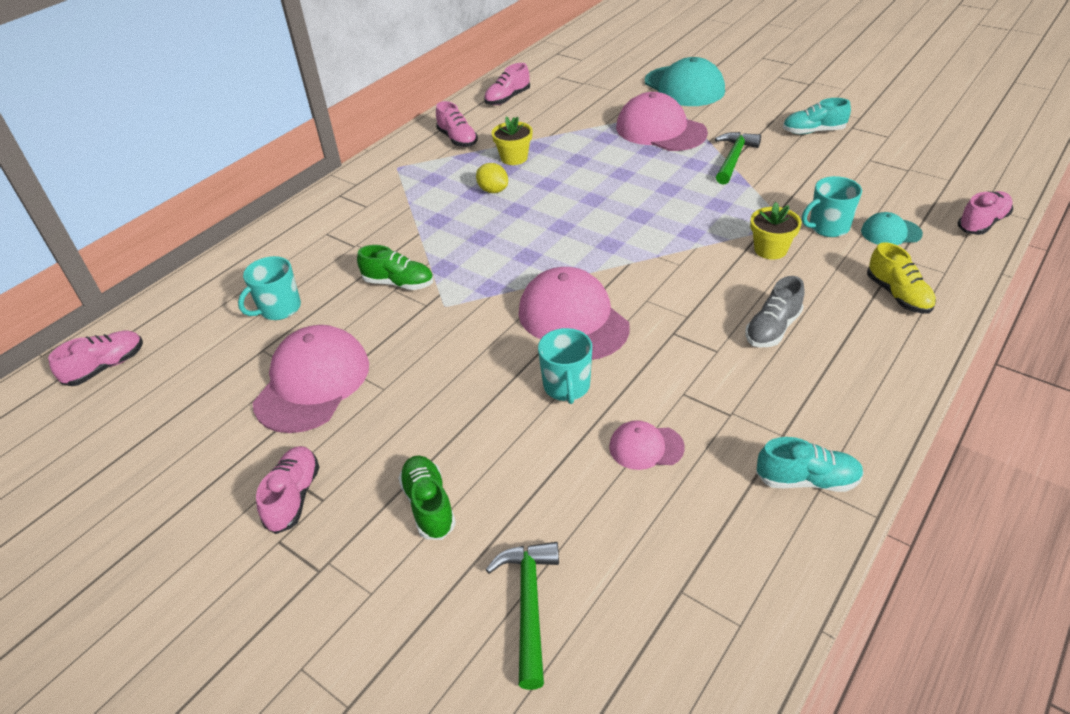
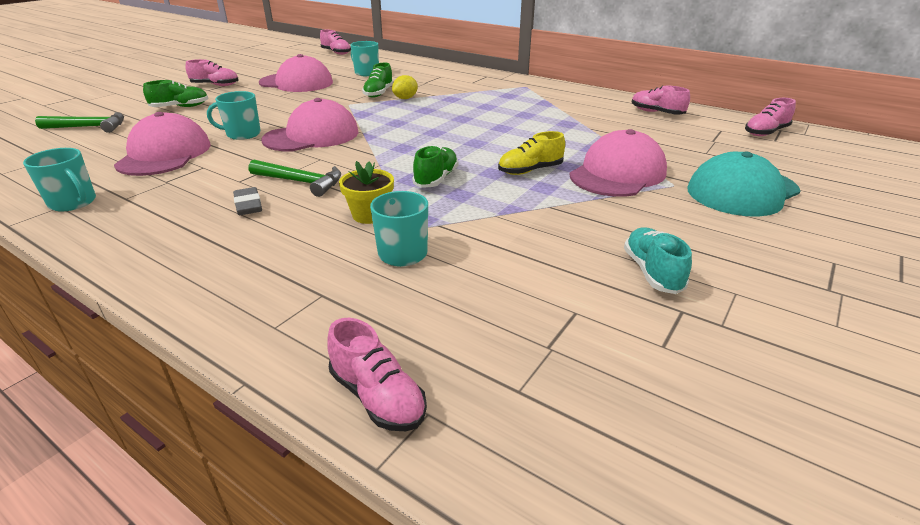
camera: 85 degrees right, 10 degrees down
pink shoe [436,101,478,147] -> pink shoe moved to [745,98,796,136]
yellow lemon [476,163,508,193] -> yellow lemon moved to [392,75,418,99]
yellow flower pot [492,116,532,165] -> none
pink cap [609,420,685,470] -> pink cap [114,112,211,176], size x1.98
green hammer [715,132,761,185] -> green hammer moved to [249,159,341,197]
grey shoe [745,276,805,347] -> grey eraser [233,187,262,215]
turquoise shoe [756,437,864,492] -> turquoise mug [23,148,96,211]
turquoise cap [861,212,923,245] -> none
yellow shoe [867,242,936,314] -> yellow shoe moved to [498,131,565,175]
none -> green shoe [412,145,459,188]

